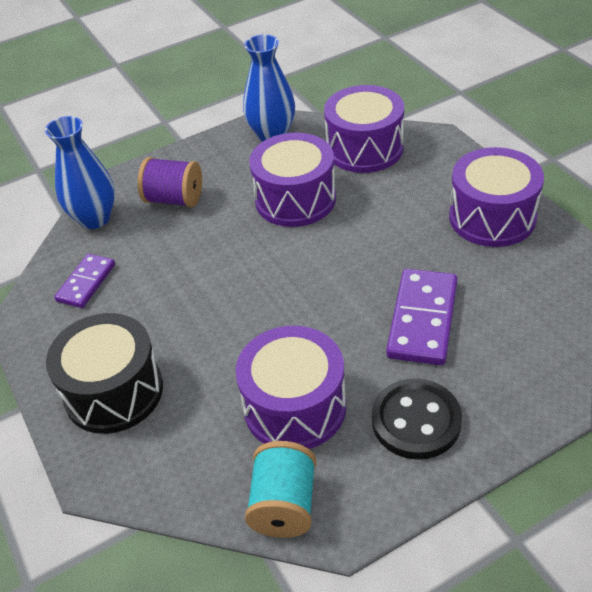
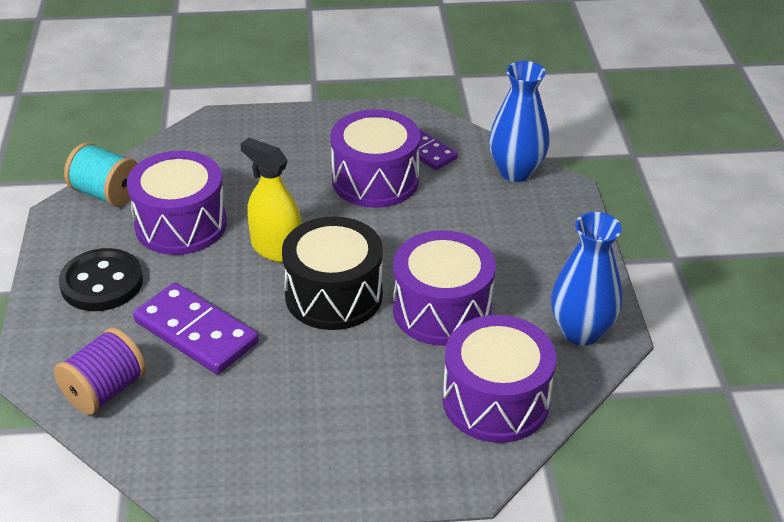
camera: 110 degrees right, 5 degrees down
black drum [46,313,163,434] -> black drum moved to [282,216,383,330]
purple spool [138,157,202,207] -> purple spool moved to [54,328,146,415]
purple drum [449,147,544,247] -> purple drum moved to [330,109,420,208]
none -> yellow spray bottle [240,138,302,263]

